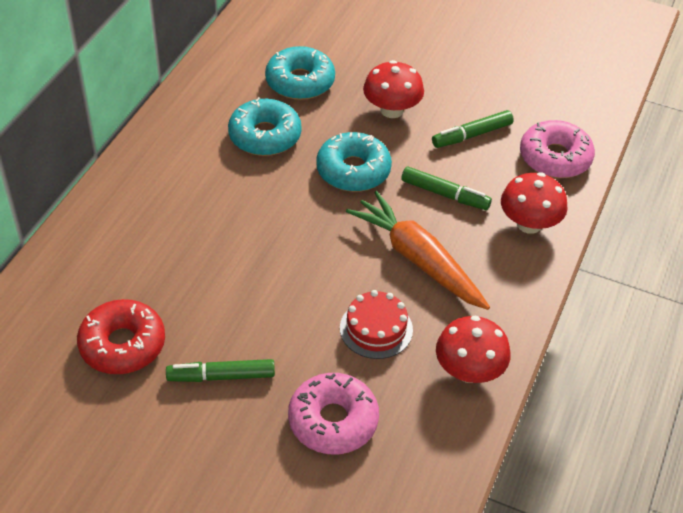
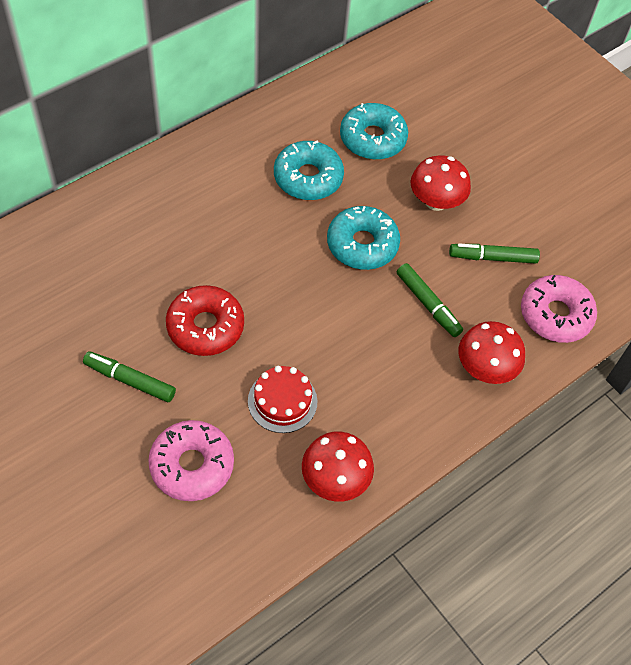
camera: 25 degrees right, 10 degrees up
red donut [77,299,165,374] -> red donut moved to [166,285,244,356]
orange carrot [346,191,490,310] -> none

